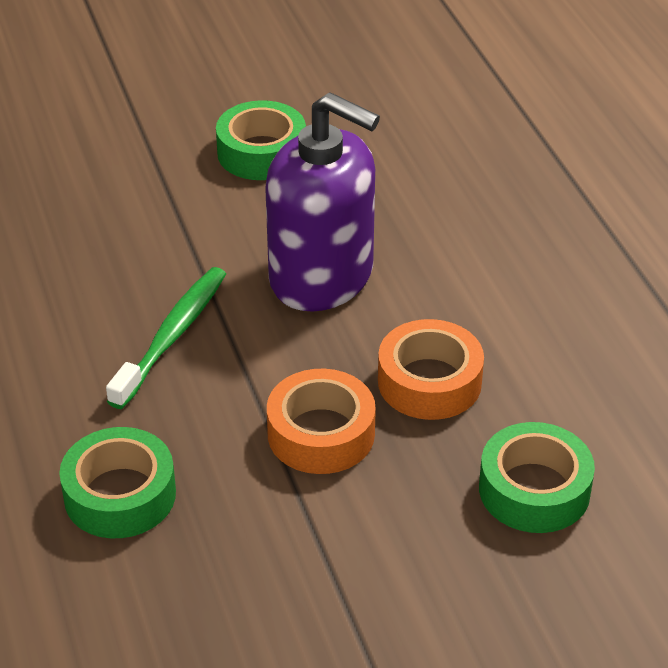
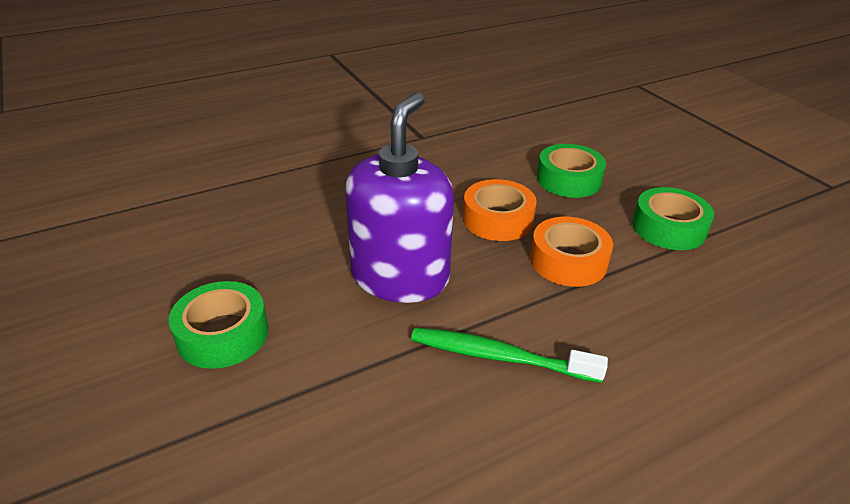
camera: 100 degrees left, 5 degrees down
green tape [59,427,176,538] -> green tape moved to [632,187,714,250]

